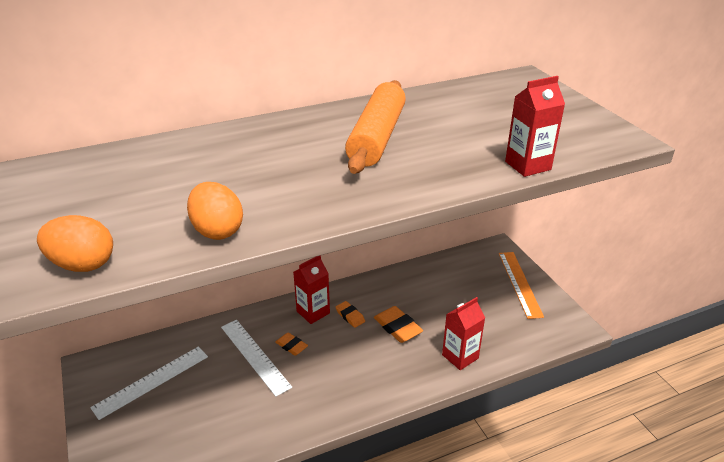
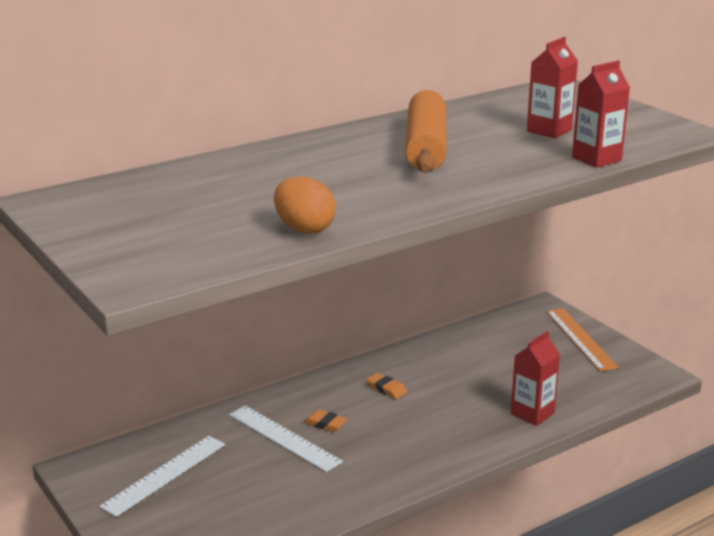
camera: 10 degrees left, 10 degrees down
orange egg [37,215,113,272] -> none
red carton [293,255,330,324] -> red carton moved to [527,37,578,138]
orange eraser [374,306,423,343] -> none

